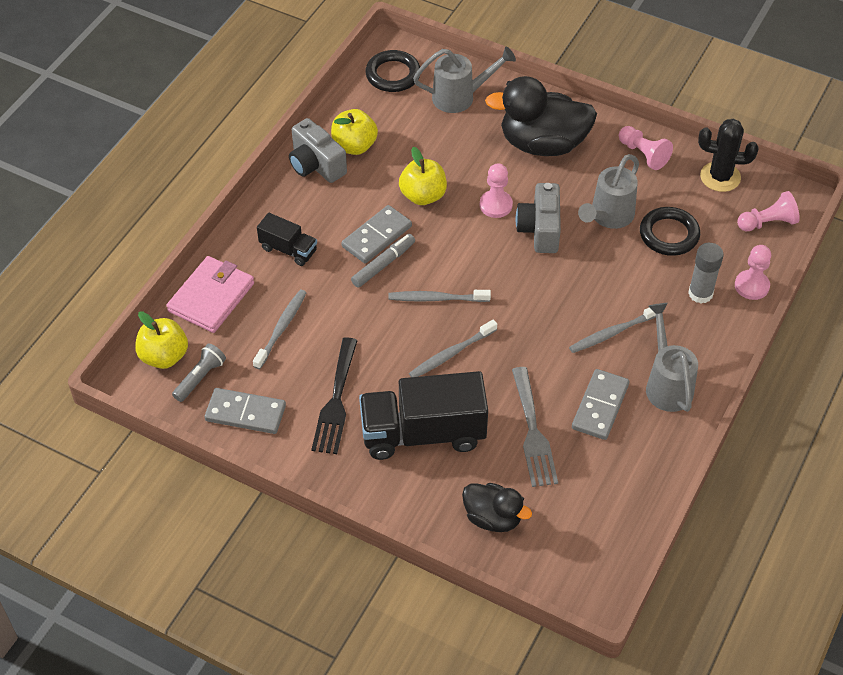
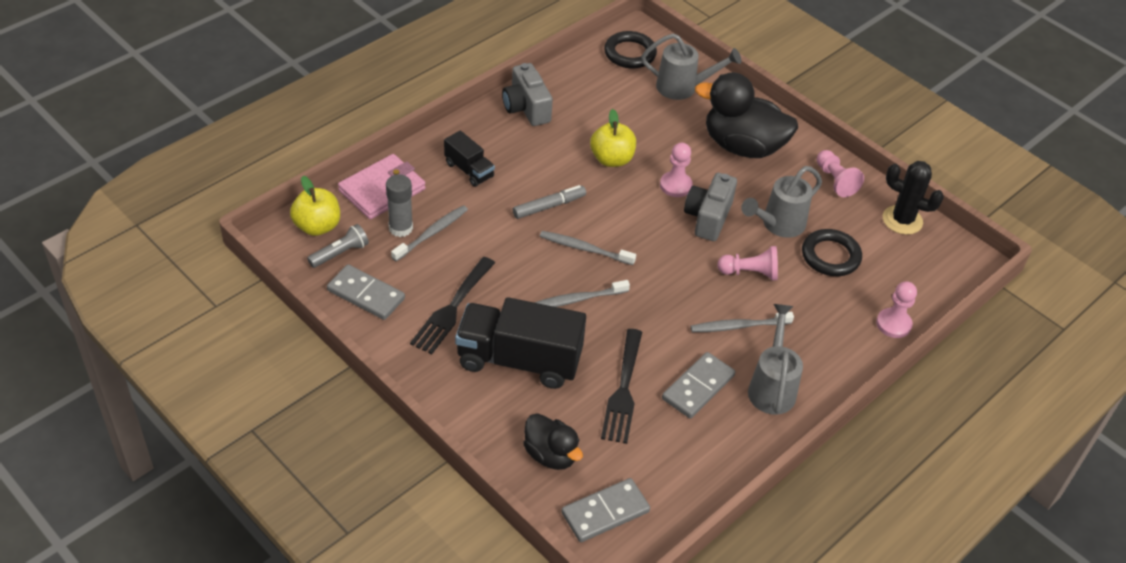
camera: 15 degrees right, 5 degrees down
yellow apple [331,109,378,155] -> none
grey domino [342,205,412,263] -> grey domino moved to [561,478,650,542]
grey fork [512,367,558,487] -> black fork [601,329,642,444]
grey glue stick [688,243,724,304] -> grey glue stick moved to [386,174,413,237]
pink pawn [737,191,800,231] -> pink pawn moved to [717,246,778,280]

